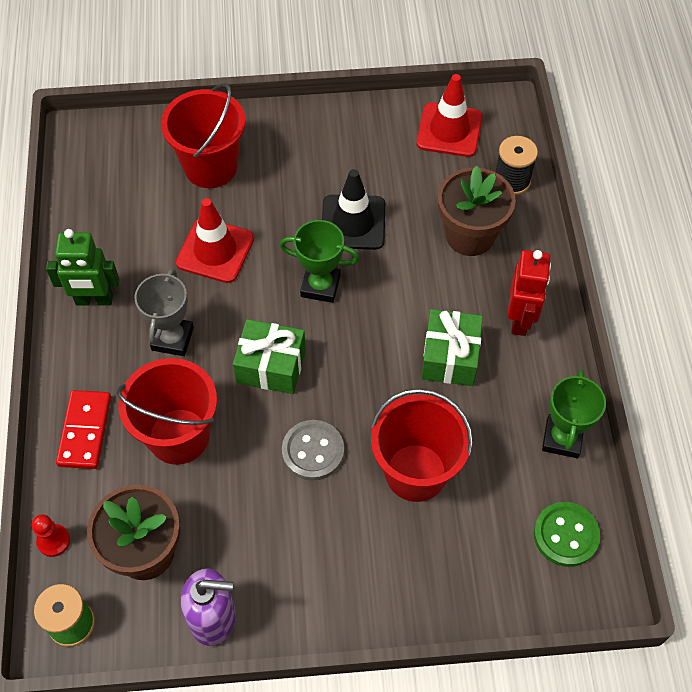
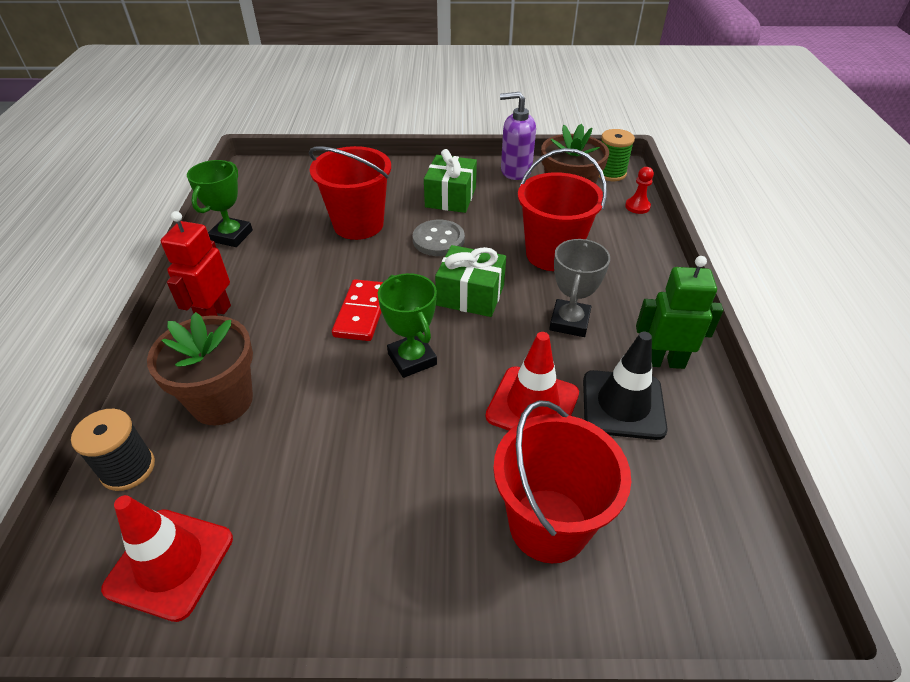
camera: 175 degrees left, 15 degrees down
red domino [56,390,111,469] -> red domino moved to [332,279,383,341]
green trophy [280,220,359,303] -> green trophy turned 45 degrees clockwise [378,273,437,378]
black traffic cone [322,169,385,250] -> black traffic cone moved to [583,332,667,440]
green gift [421,309,483,386] -> green gift moved to [424,149,477,213]
green button [534,502,600,567] -> none

